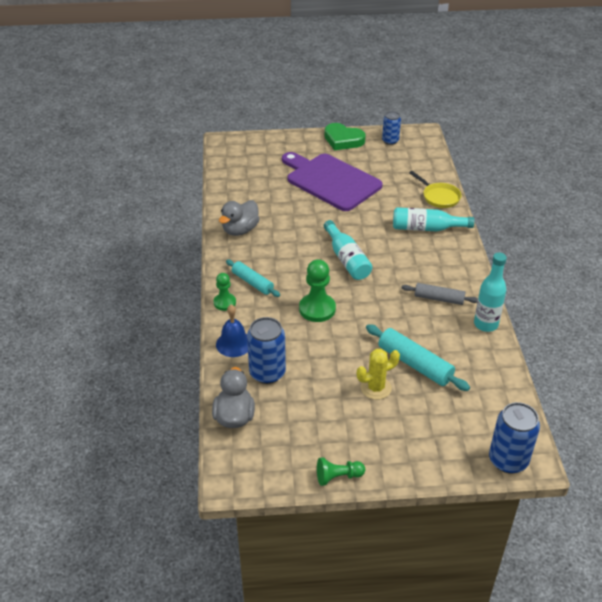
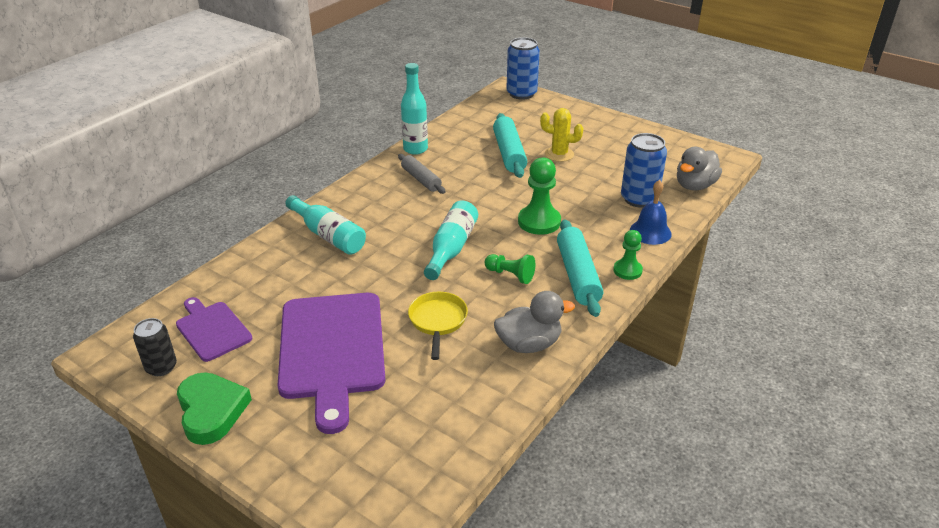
camera: 140 degrees left, 5 degrees down
turquoise rolling pin [226,260,280,297] -> turquoise rolling pin [557,219,603,317], size x1.51
green pawn [317,458,365,486] -> green pawn moved to [485,254,535,284]
blue can [382,111,401,145] -> black can [133,318,177,376]
yellow pan [409,171,462,208] -> yellow pan moved to [408,292,468,360]
none -> purple cutting board [176,297,252,362]

